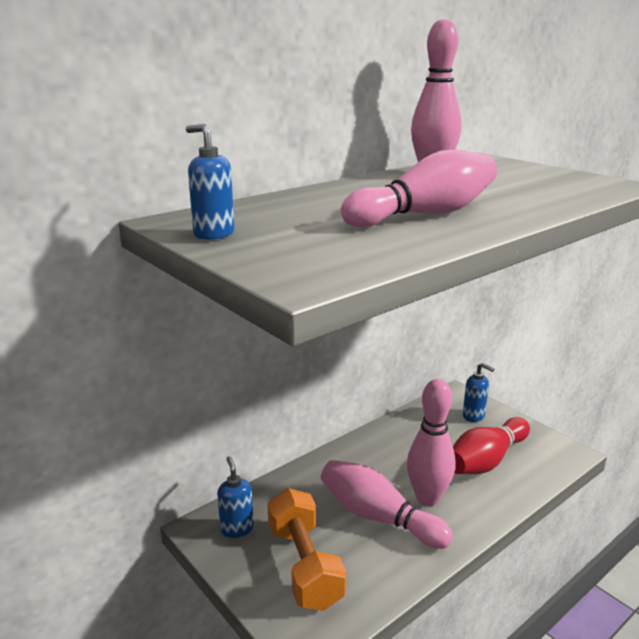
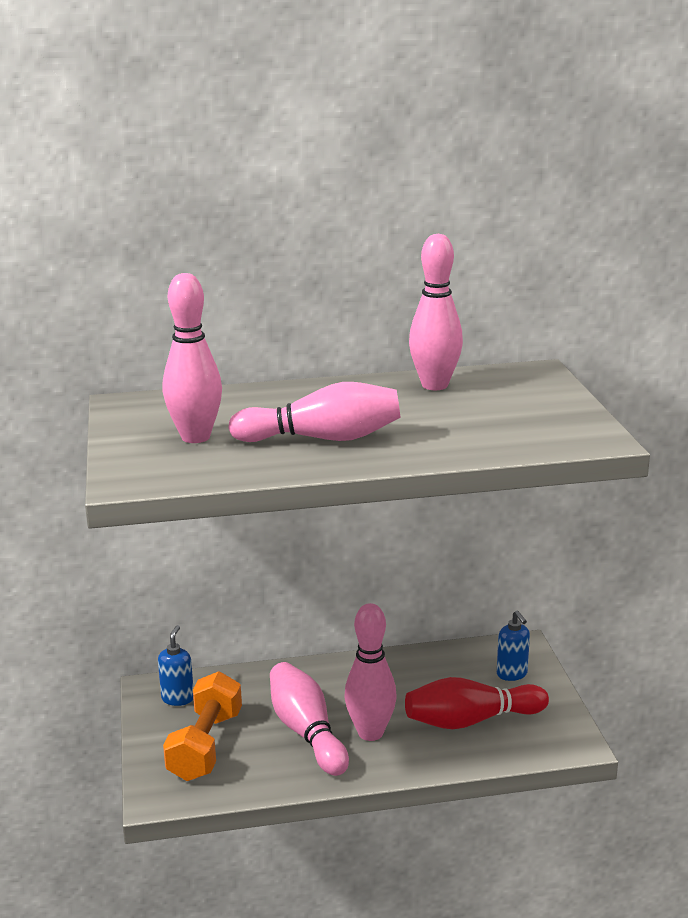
camera: 30 degrees right, 0 degrees up
blue soap dispenser [186,124,235,240] -> none
none -> pink bowling pin [163,273,222,443]

